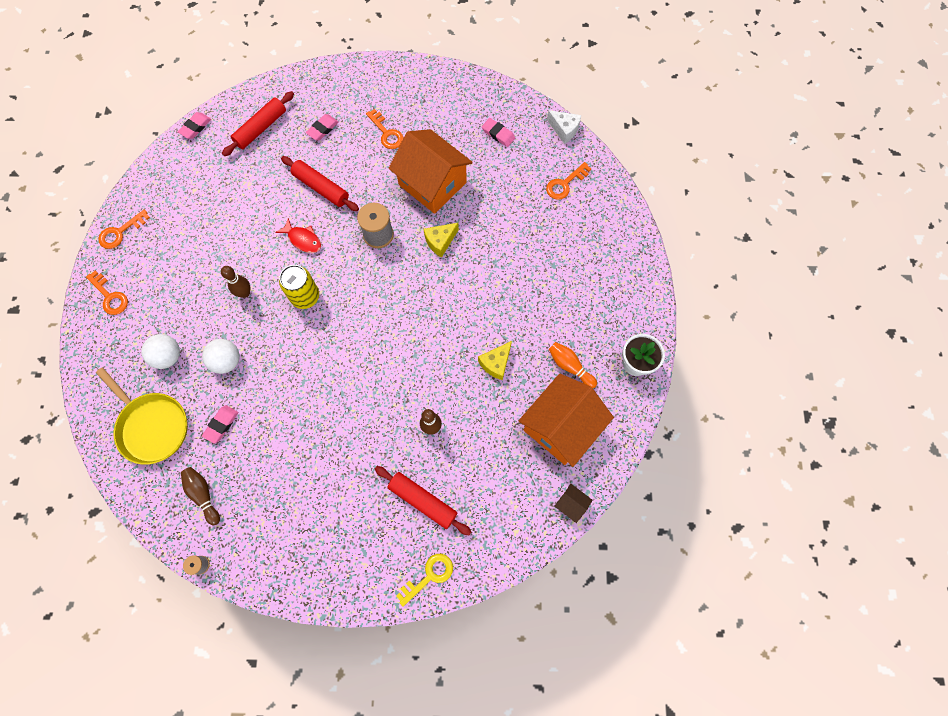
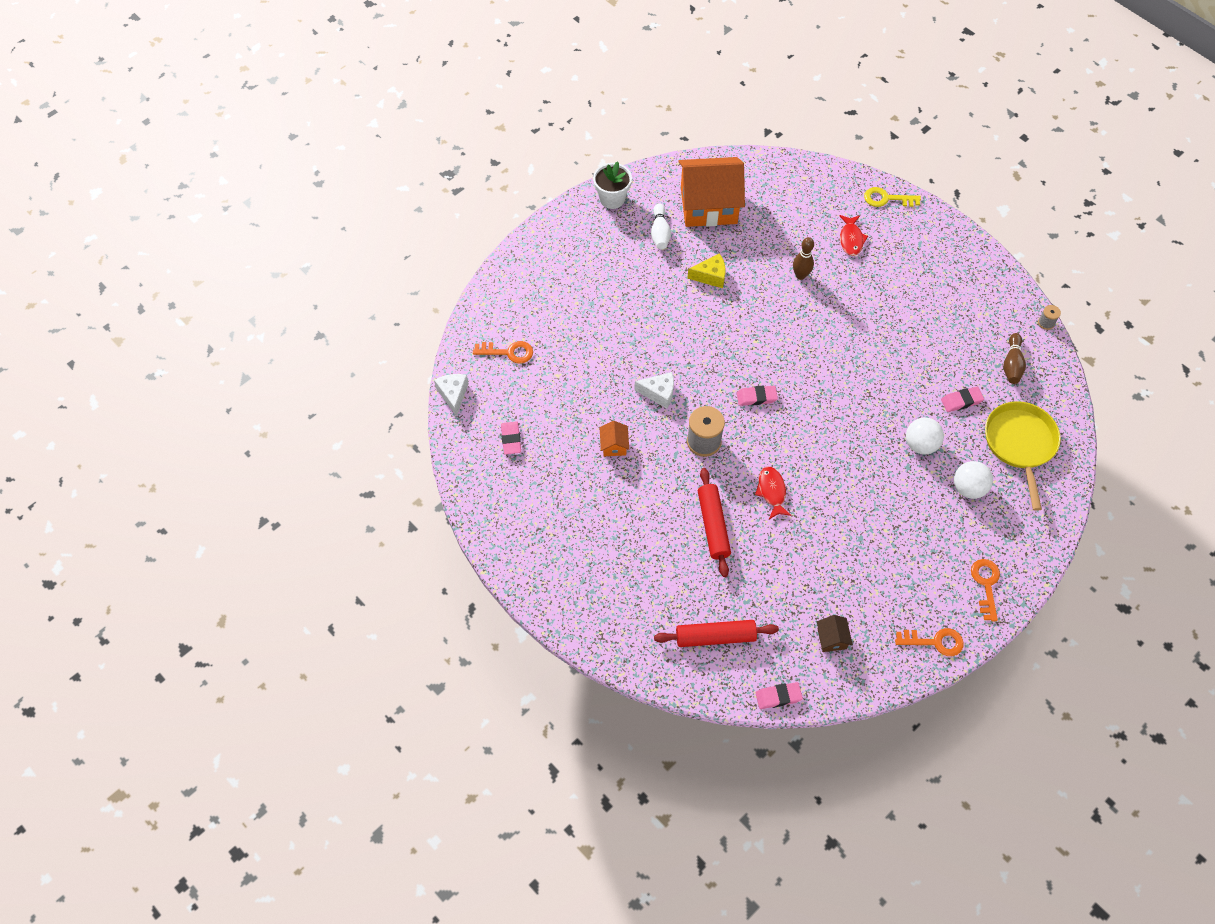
camera: 135 degrees left, 10 degrees down
brown bowling pin [221,266,250,298] -> none
yellow can [279,265,319,309] -> none
pink eraser [306,114,339,141] -> pink eraser moved to [737,386,778,406]
orange key [366,109,404,149] -> none
red rolling pin [375,466,471,535] -> red fish [839,215,868,256]
orange house [388,129,473,214] -> orange house [600,421,629,456], size x0.41
yellow cheese [424,223,459,258] -> white cheese [634,372,674,409]
orange bowling pin [549,342,597,388] -> white bowling pin [651,203,671,250]
brown house [554,484,593,523] -> brown house moved to [817,615,853,652]

